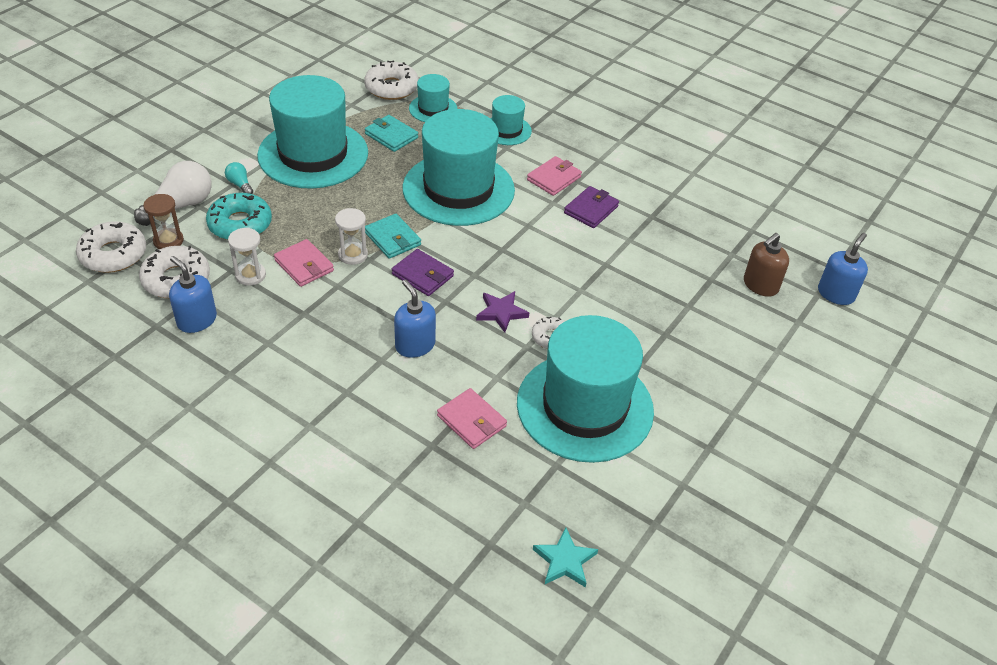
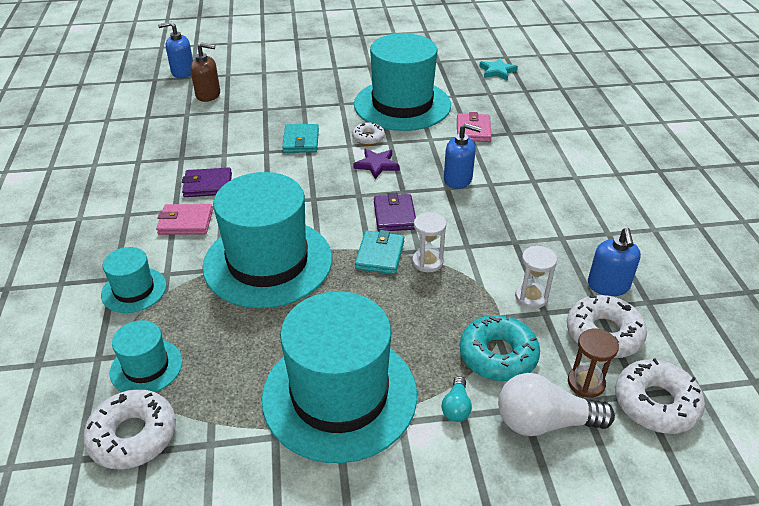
camera: 130 degrees left, 5 degrees down
pink wallet [274,239,334,287] -> none
turquoise wallet [365,115,418,152] -> turquoise wallet moved to [282,124,319,153]
blue soap dispenser [394,280,436,358] -> blue soap dispenser turned 90 degrees counterclockwise [444,123,482,189]

